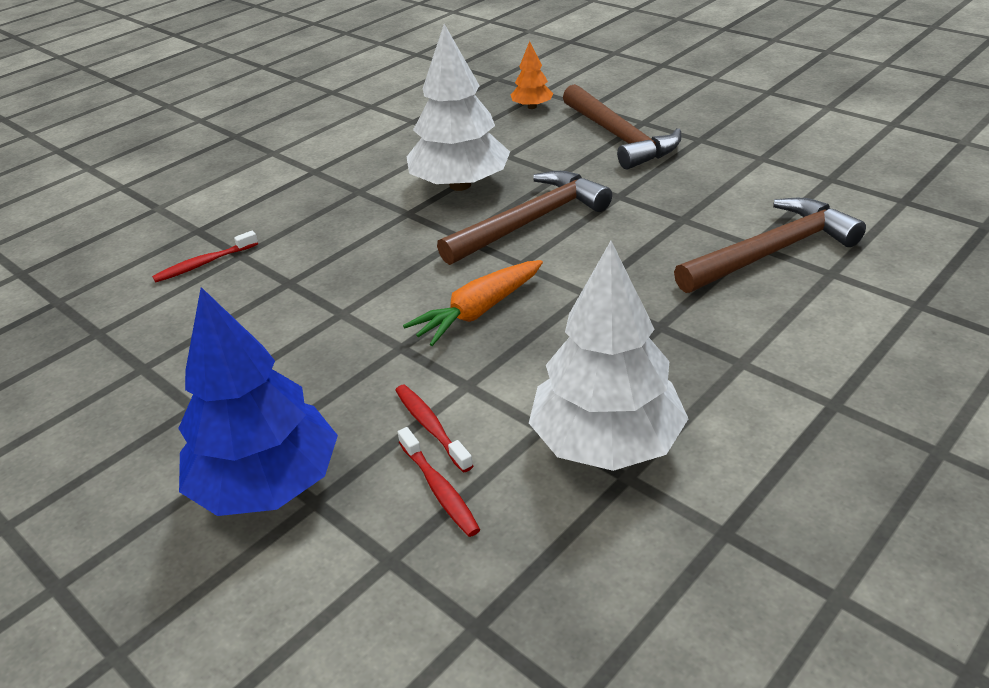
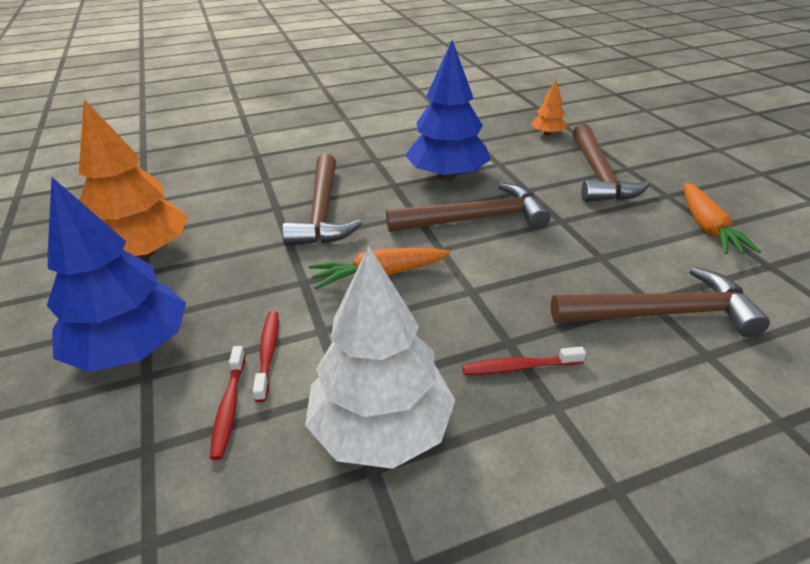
camera: 25 degrees right, 0 degrees up
red toothbrush [152,231,258,282] -> red toothbrush moved to [462,347,586,375]
white tree [407,24,510,191] -> blue tree [405,40,490,180]
none -> orange tree [79,99,188,259]
none -> brown hammer [282,154,362,246]
none -> orange carrot [684,182,761,255]

